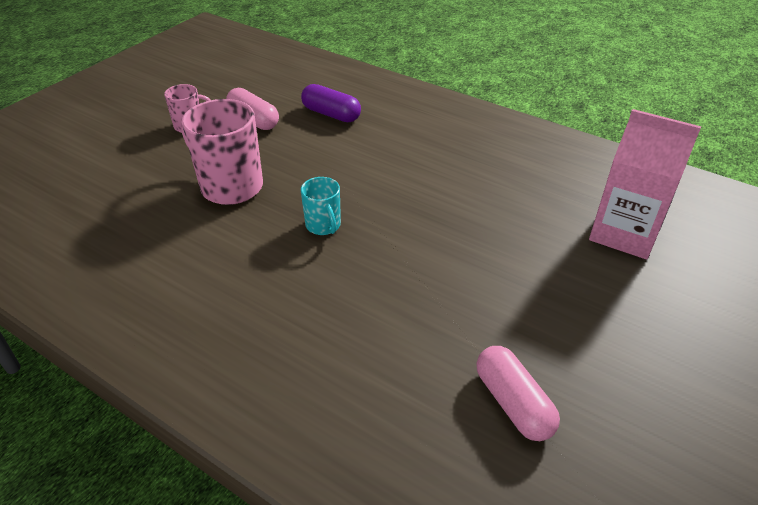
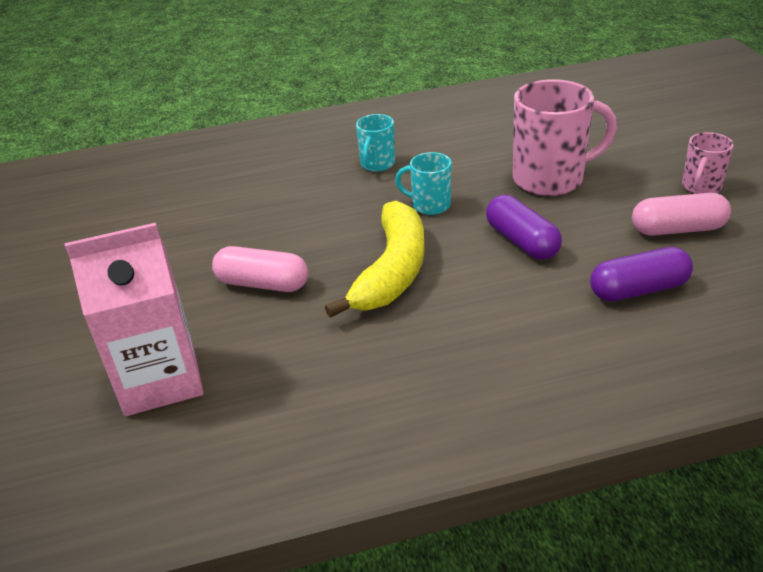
camera: 135 degrees right, 5 degrees down
pink capsule [476,346,560,441] -> pink capsule moved to [212,246,308,292]
none -> yellow banana [325,201,425,318]
none -> turquoise mug [356,114,395,172]
none -> purple capsule [486,195,562,260]

